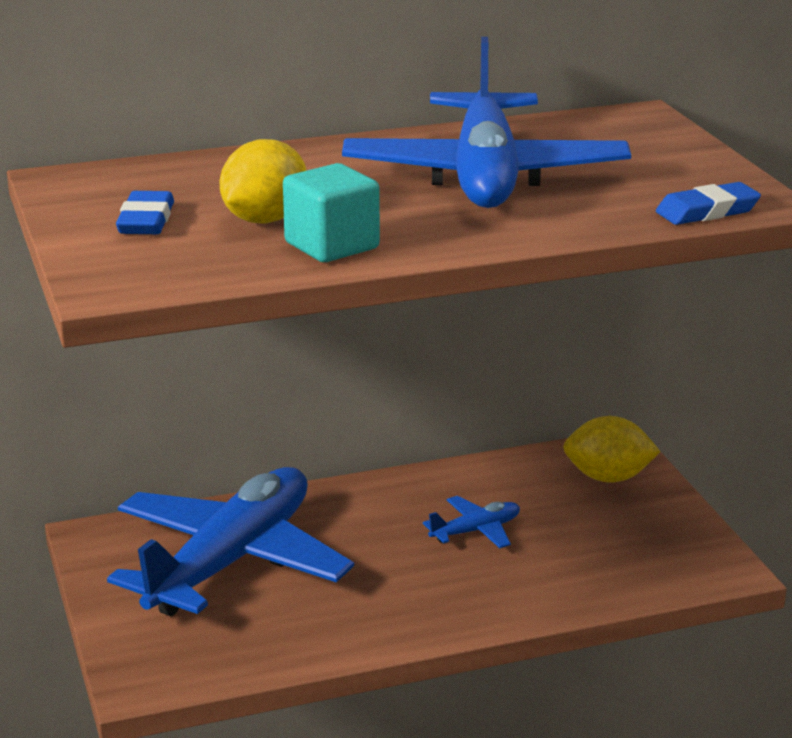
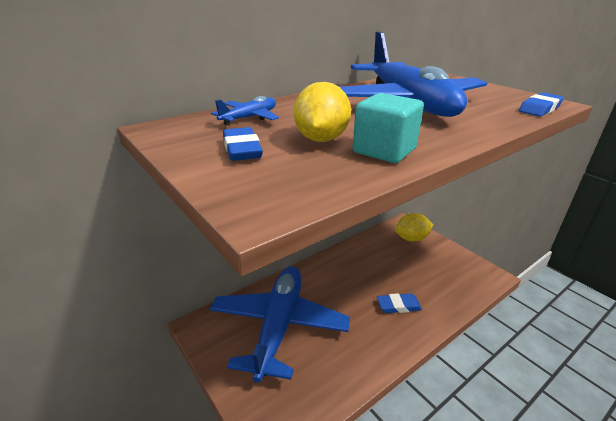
camera: 20 degrees left, 5 degrees up
blue plane [423,496,520,548] -> blue plane moved to [211,96,279,125]
none -> blue eraser [377,293,422,313]

